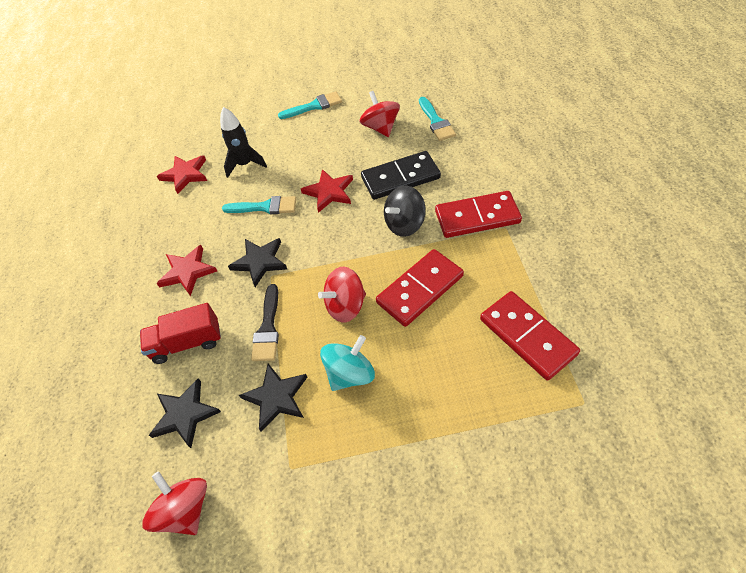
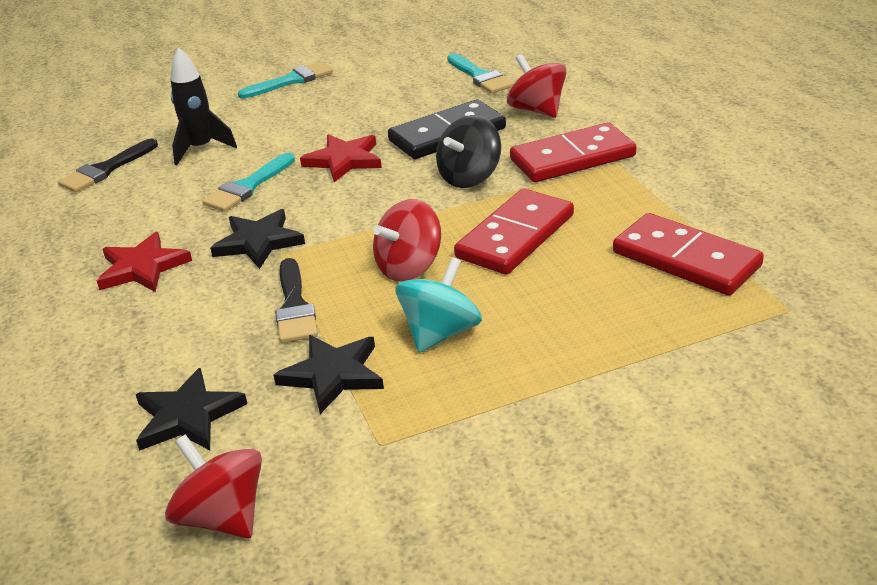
camera: 15 degrees left, 20 degrees down
red truck [140,303,221,364] -> none
red star [157,155,207,194] -> black brush [58,138,158,193]
turquoise brush [222,196,296,214] -> turquoise brush turned 135 degrees clockwise [202,153,295,212]
red spinning top [359,91,400,137] -> red spinning top moved to [507,54,567,118]

